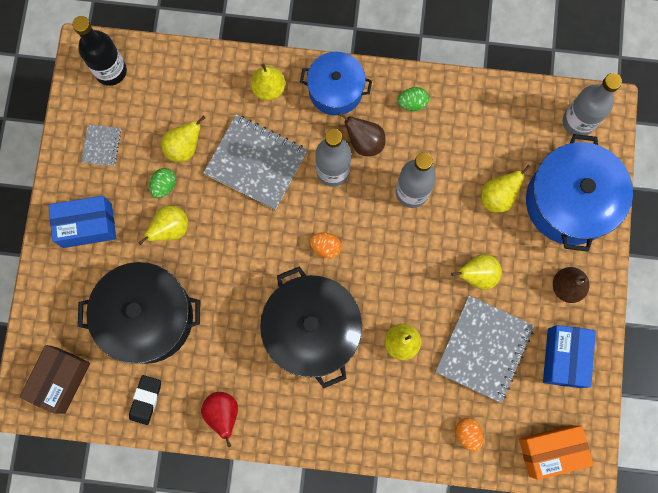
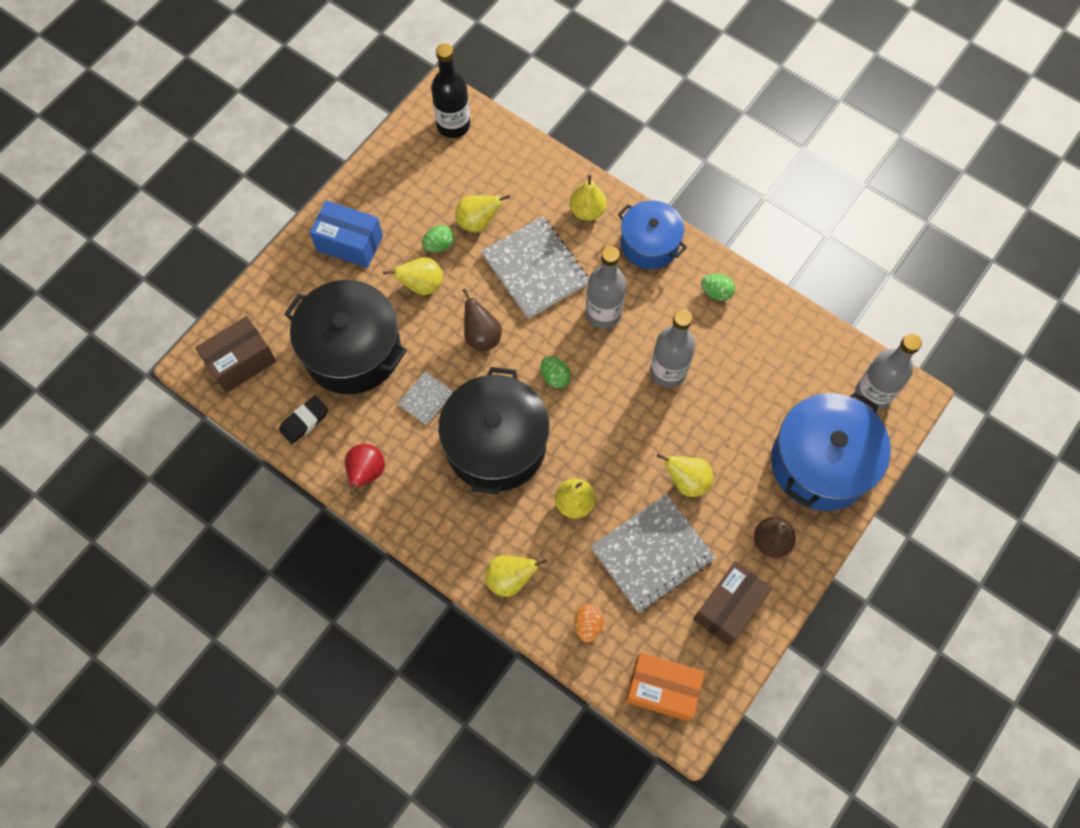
camera: 30 degrees right, 10 degrees down
grey notebook [81,124,121,166] -> grey notebook moved to [397,371,454,426]
orange egg [310,233,342,258] -> green egg [541,356,571,388]
brown pear [338,112,386,156] -> brown pear moved to [462,288,502,351]
yellow pear [481,165,530,213] -> yellow pear moved to [485,555,548,597]
blue box [543,325,596,388] -> brown box [693,561,772,646]

